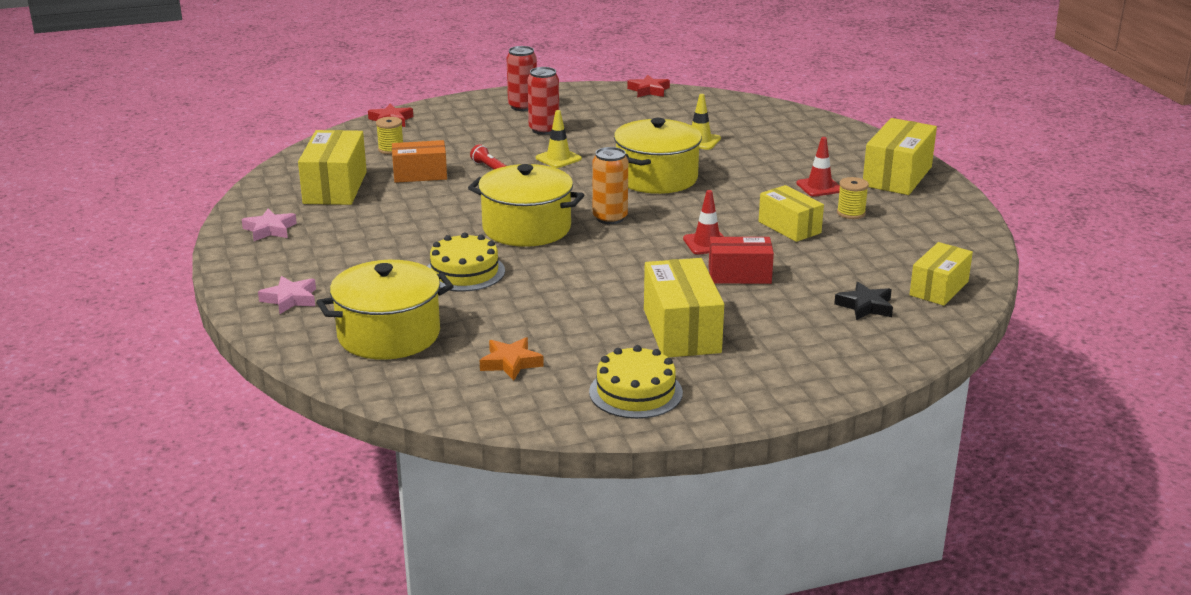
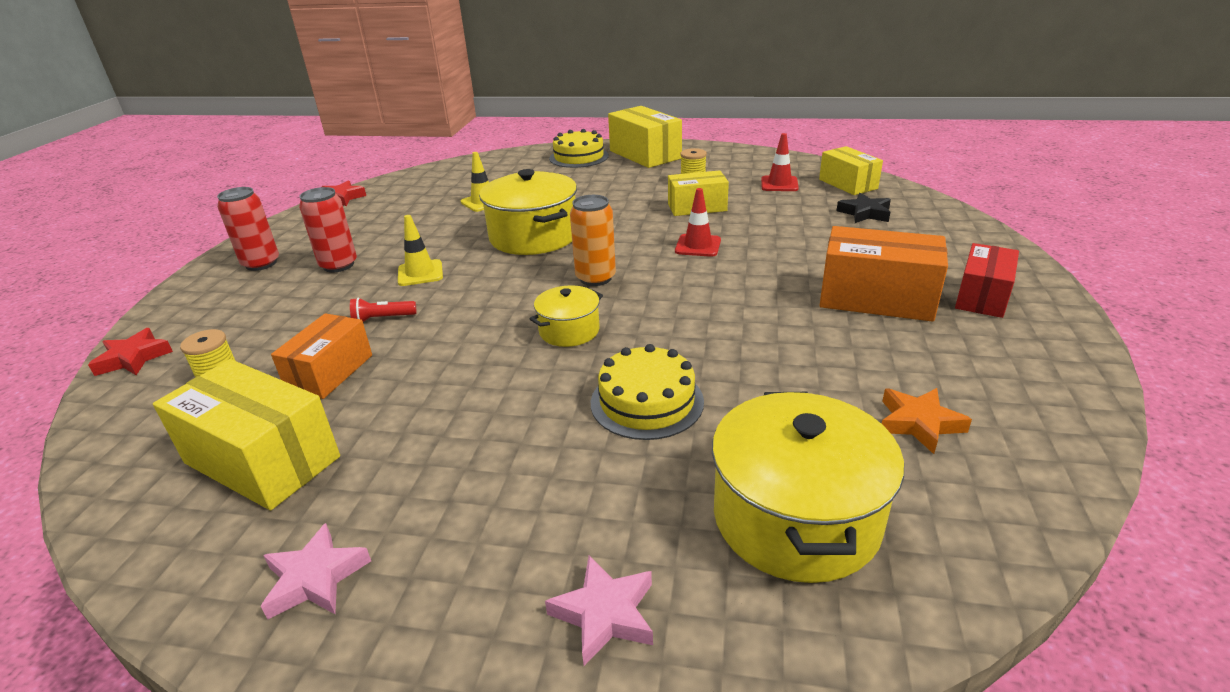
camera: 60 degrees left, 5 degrees up
yellow pot [468,164,584,247] -> yellow pot [530,285,603,347], size x0.54
yellow cake [589,345,683,419] -> yellow cake moved to [549,129,609,168]
yellow box [644,258,724,357] -> orange box [819,226,948,322]
red box [709,237,774,284] -> red box moved to [955,243,1019,318]
red traffic cone [796,137,840,197] -> red traffic cone moved to [761,133,799,191]

